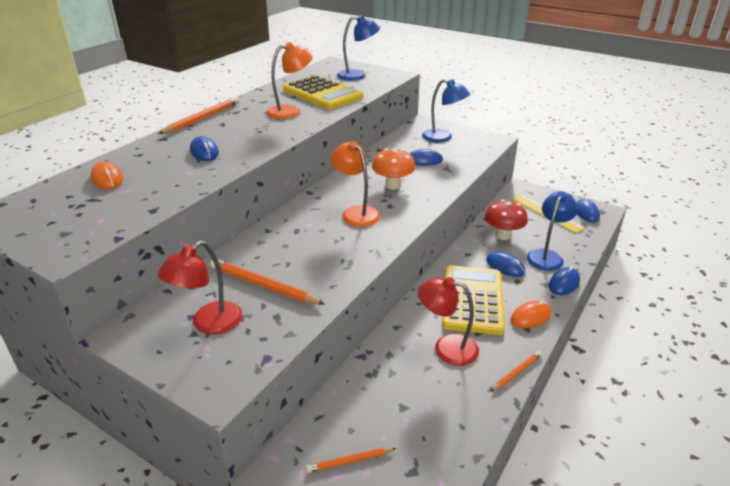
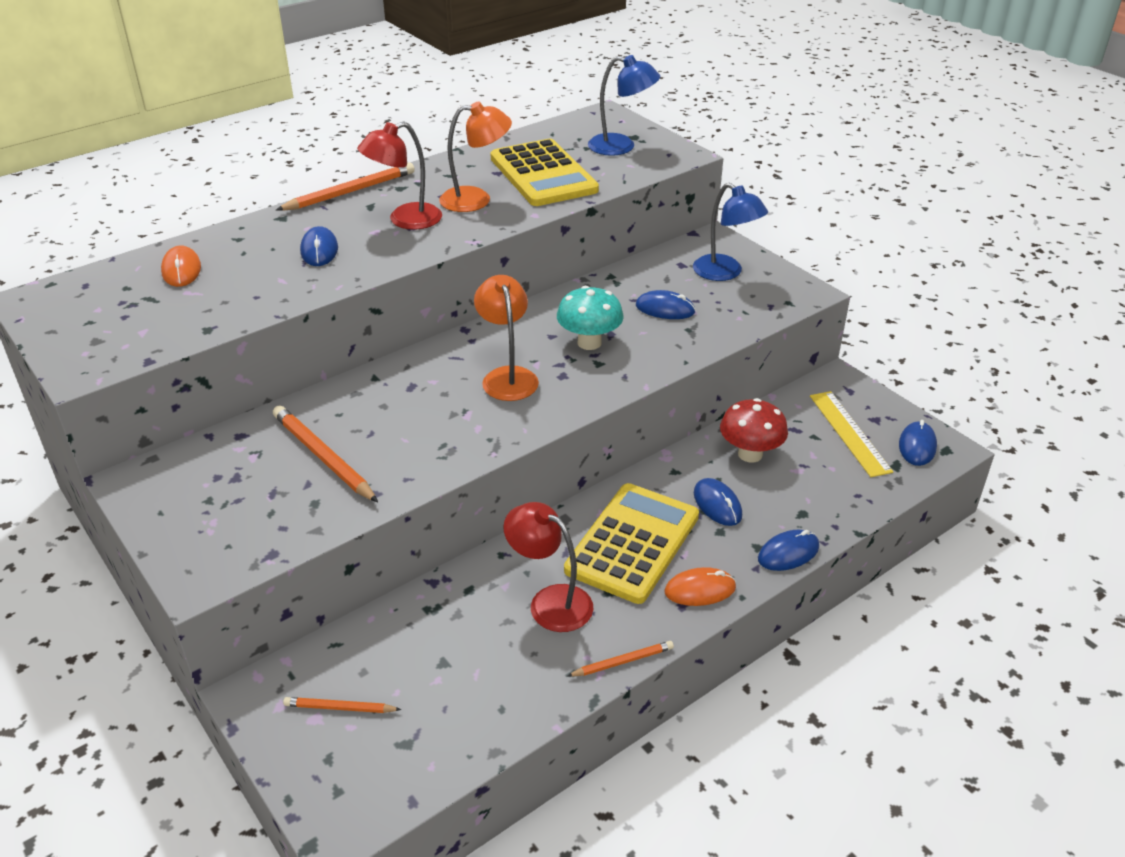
camera: 20 degrees right, 5 degrees up
red lamp [157,241,243,334] -> red lamp moved to [357,122,442,230]
orange mushroom [372,148,416,190] -> turquoise mushroom [557,286,624,350]
blue lamp [527,191,578,271] -> none

